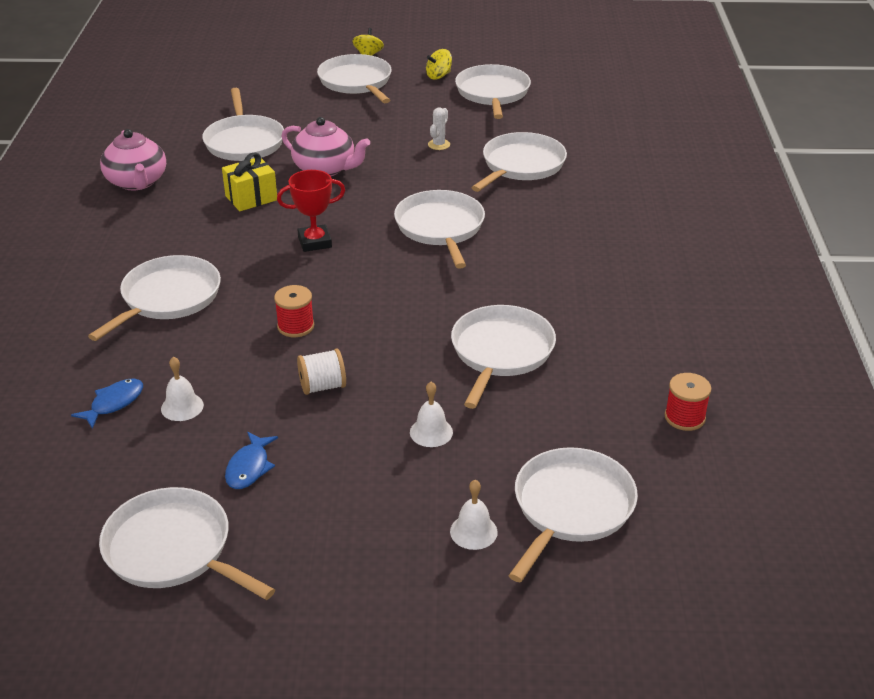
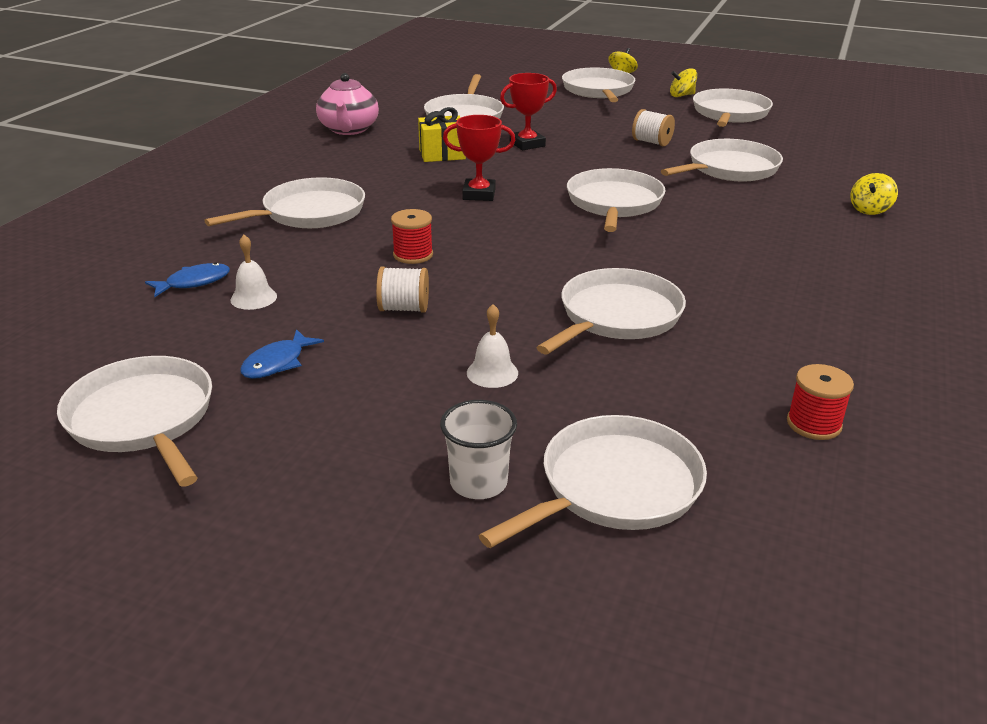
camera: 20 degrees right, 5 degrees down
pink teapot [281,117,370,176] -> red trophy [500,73,557,150]
white cactus [428,107,450,150] -> white spool [632,109,675,146]
white bell [450,480,498,550] -> white cup [440,400,517,499]
none -> yellow spinning top [850,173,898,215]

